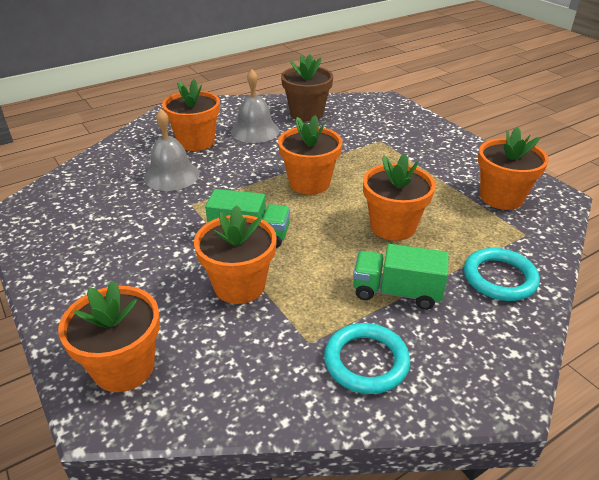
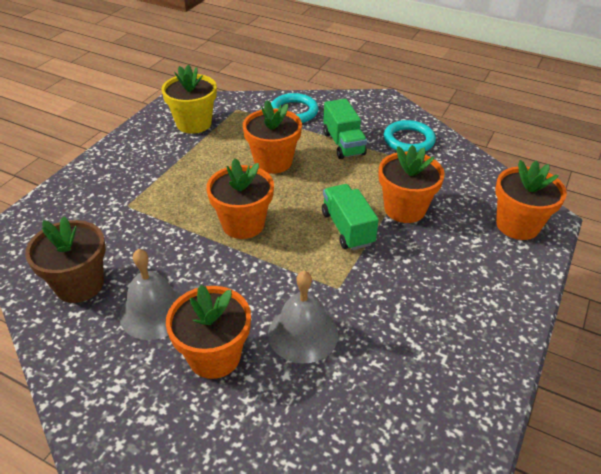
camera: 120 degrees left, 5 degrees up
orange flower pot [478,127,549,210] -> yellow flower pot [161,65,217,134]

